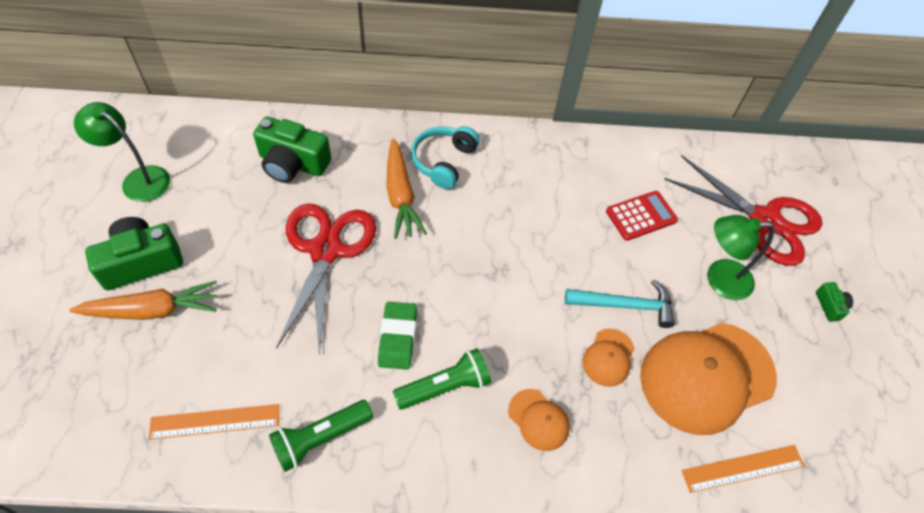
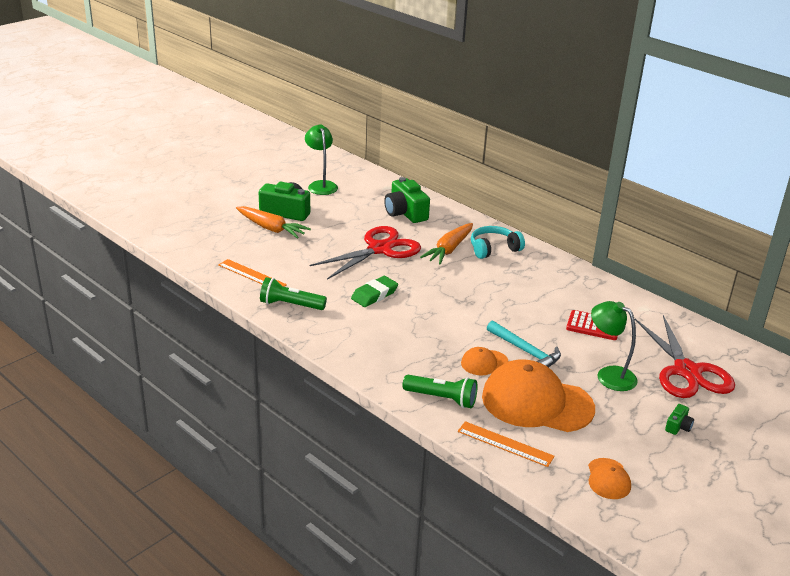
camera: 45 degrees right, 25 degrees down
green flashlight [393,348,491,410] -> green flashlight moved to [402,375,477,408]
orange cap [508,389,570,451] -> orange cap moved to [588,458,631,499]

